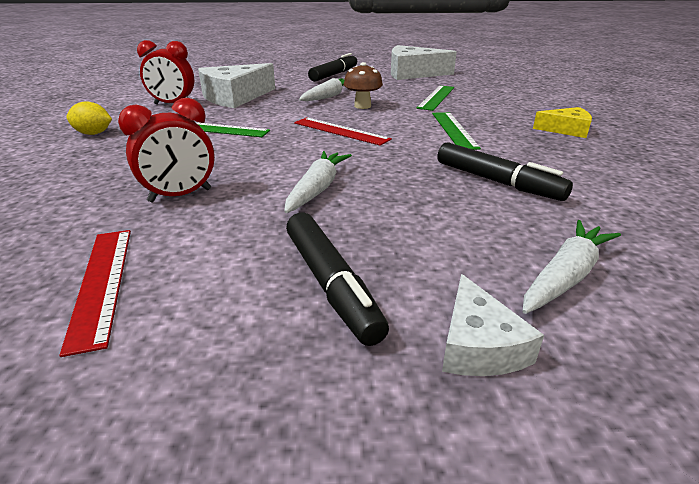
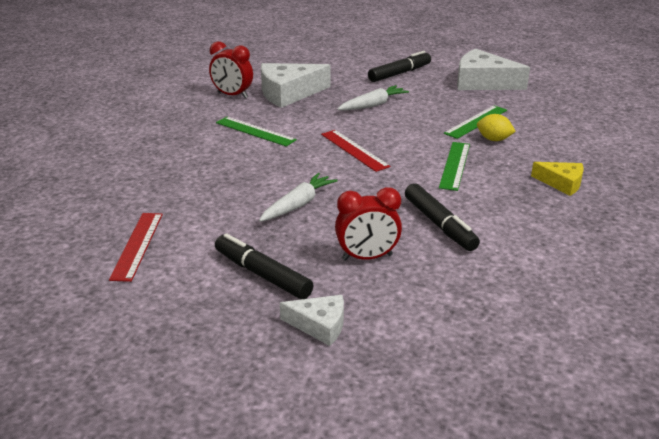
camera: 20 degrees right, 0 degrees up
yellow lemon [67,101,112,135] -> yellow lemon moved to [477,114,516,141]
red clock [118,98,215,203] -> red clock moved to [335,187,402,261]
black marker [286,213,389,346] -> black marker turned 135 degrees clockwise [215,233,314,299]
brown mushroom [344,62,383,109] -> none
white cheese [442,274,544,376] -> white cheese turned 90 degrees counterclockwise [280,295,344,346]
white carrot [522,220,621,314] -> none

